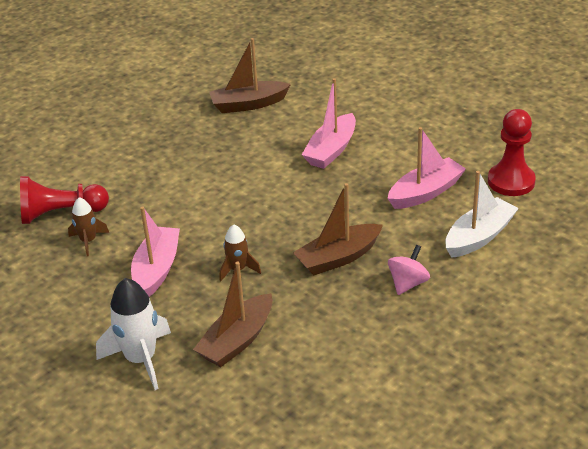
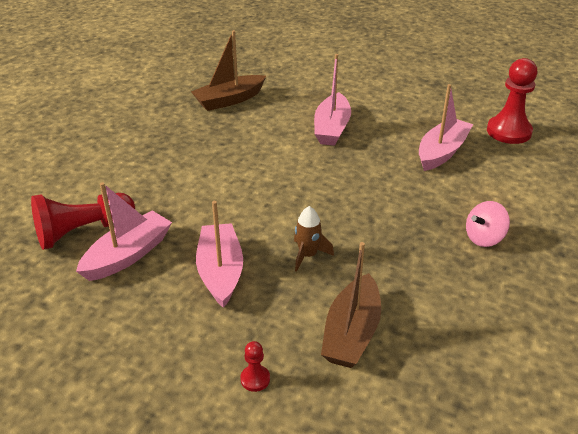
camera: 20 degrees left, 0 degrees up
brown rocket [68,197,109,257] -> pink boat [76,182,172,281]
white rocket [96,278,171,390] -> red pawn [240,341,270,392]
brown boat [293,183,383,276] -> none
pink spinning top [388,245,430,295] -> pink spinning top turned 135 degrees counterclockwise [466,201,510,247]
white boat [445,171,519,258] -> none

